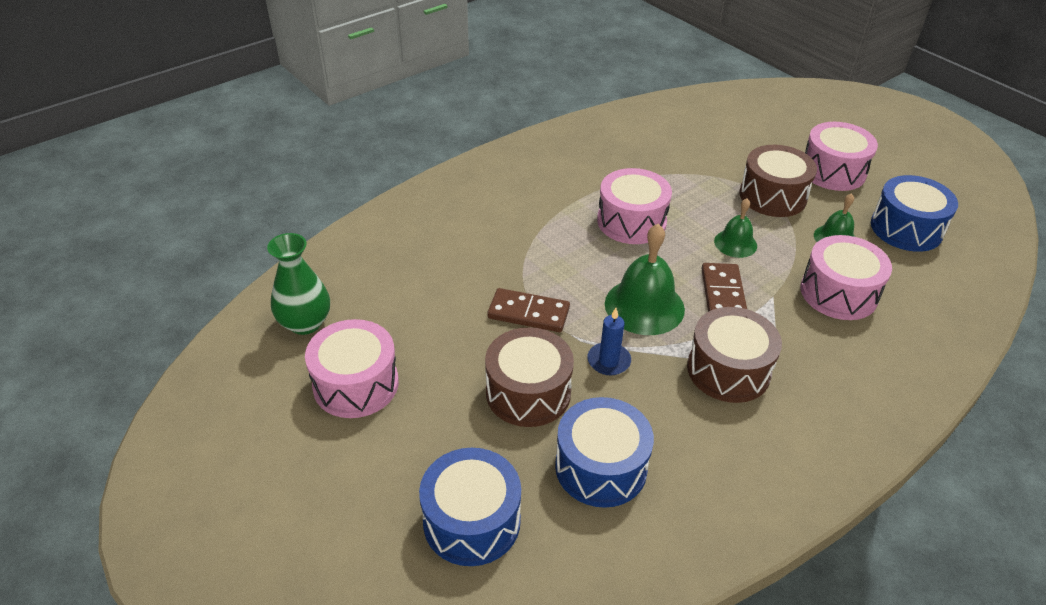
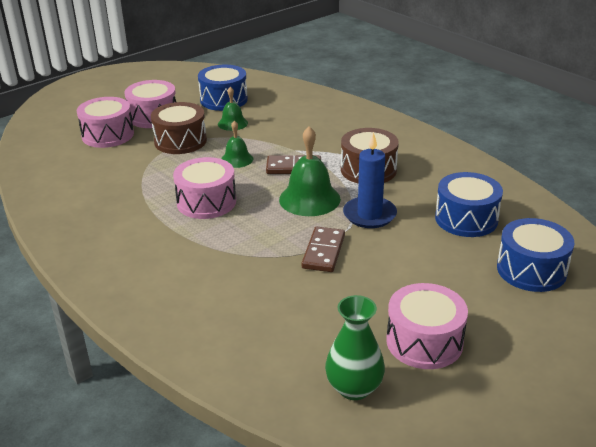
camera: 90 degrees left, 10 degrees down
brown drum [485,327,574,427] -> none
blue candle [587,308,631,375] -> blue candle [343,132,397,228], size x1.64
pink drum [800,235,892,320] -> pink drum moved to [77,97,134,148]

